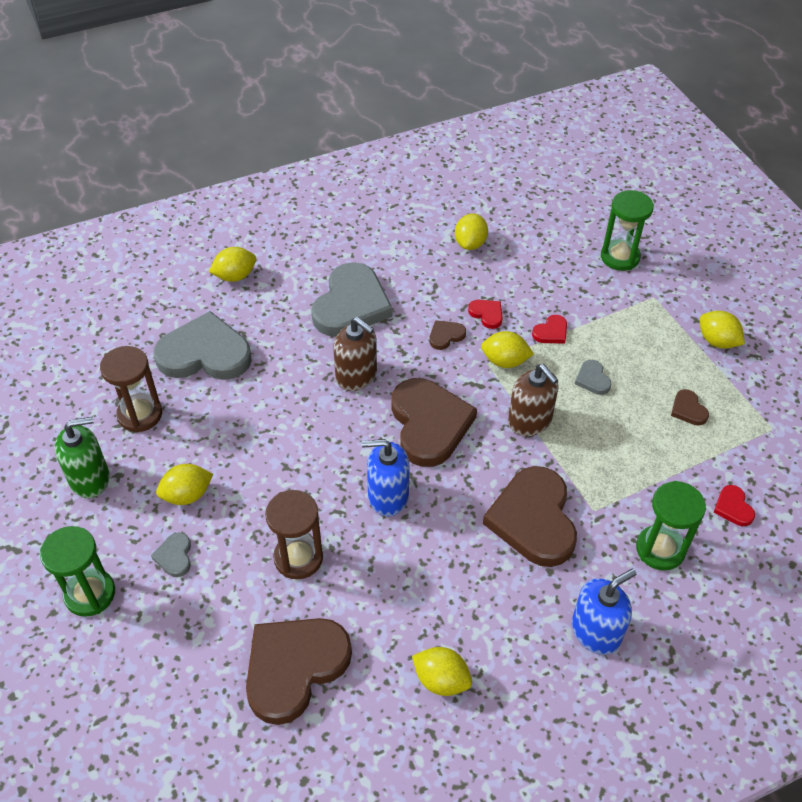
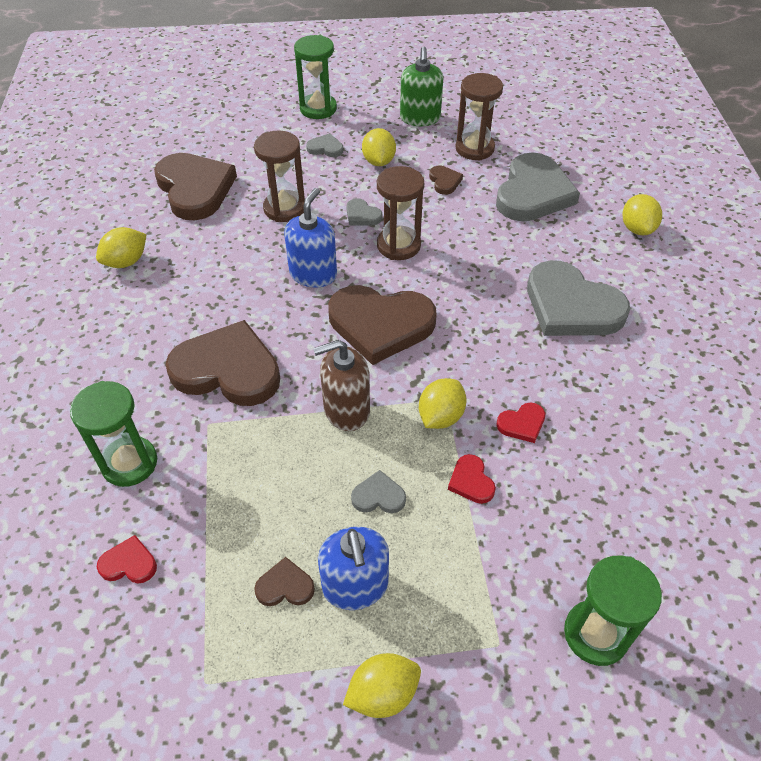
camera: 110 degrees right, 0 degrees up
brown soap dispenser [333,317,377,391] -> none
brown heart [429,320,466,350] -> brown heart moved to [429,166,463,195]
yellow lemon [455,214,488,250] -> none
blue soap dispenser [572,569,636,655] -> blue soap dispenser moved to [318,527,389,610]
none -> grey heart [346,198,382,225]
none -> brown hourglass [377,166,424,260]

